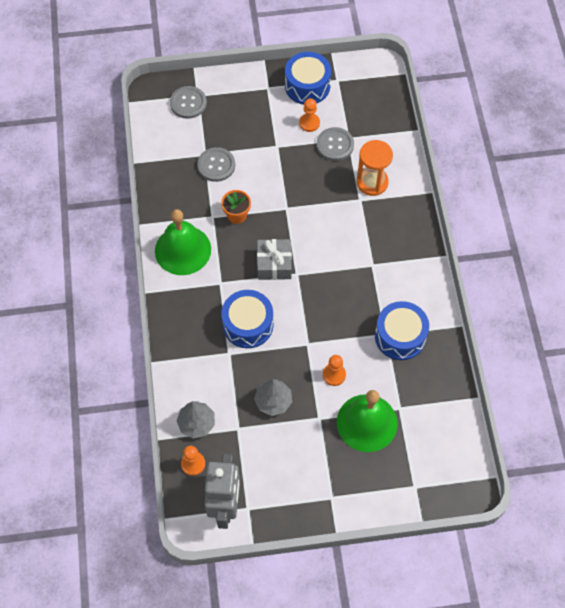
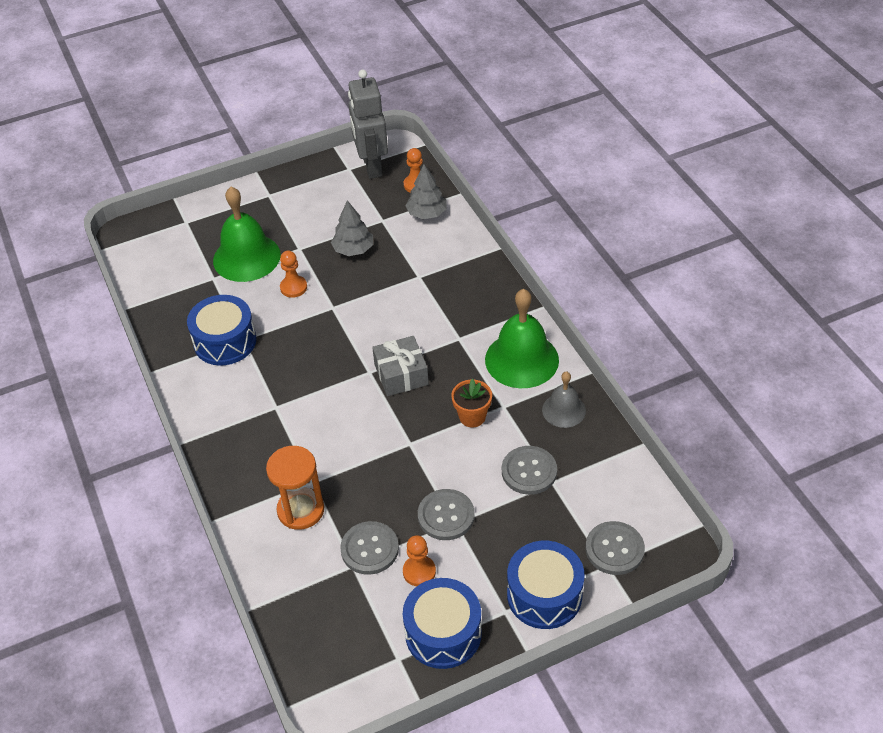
camera: 165 degrees right, 15 degrees down
blue drum [221,290,273,348] -> blue drum moved to [507,541,585,629]
none -> grey button [418,489,475,540]
none -> grey bell [542,372,586,428]

